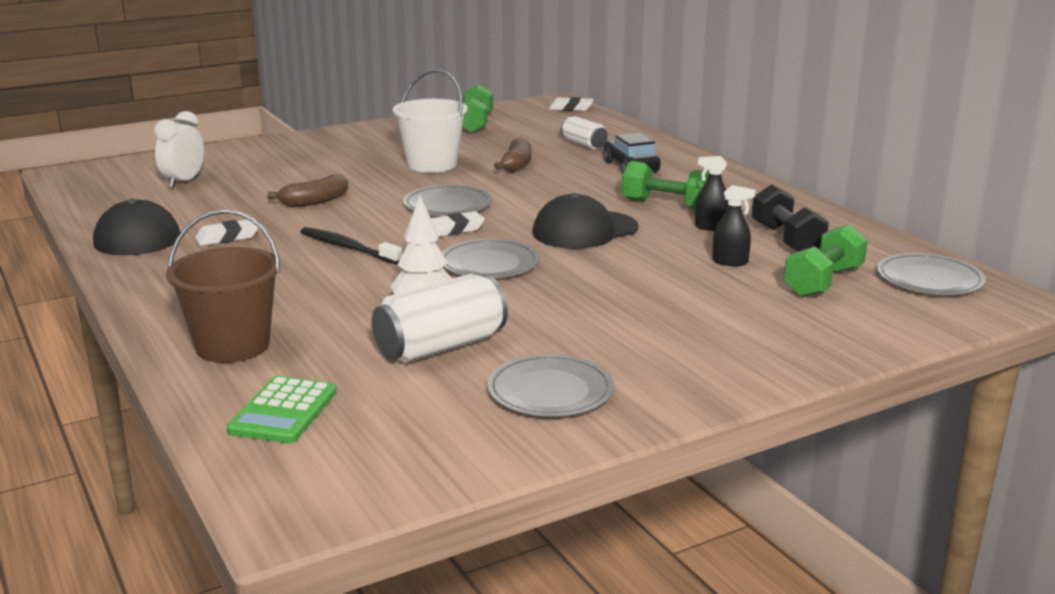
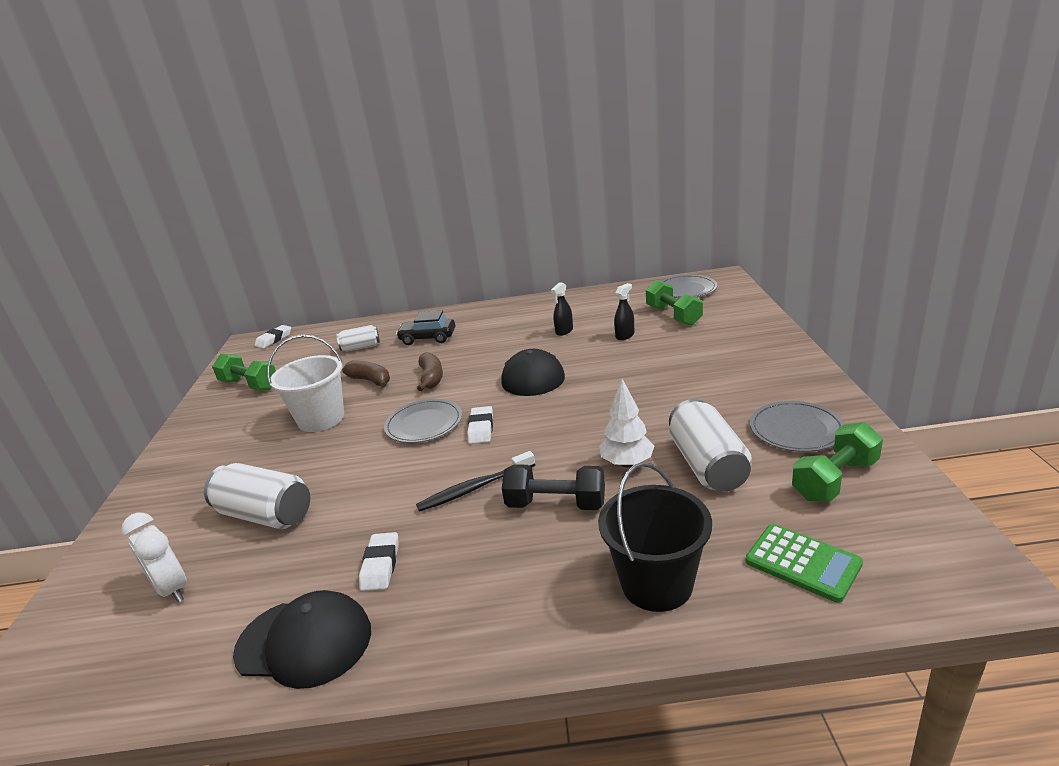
camera: 60 degrees left, 5 degrees up
brown bucket [166,209,280,363] -> black bucket [598,462,712,612]
brown banana [267,174,348,207] -> brown banana moved to [417,352,443,391]
grey plate [442,239,540,278] -> none
green dumbbell [621,161,709,210] -> green dumbbell moved to [792,422,883,501]
black dumbbell [752,184,829,251] -> black dumbbell moved to [502,464,605,510]
none -> white can [204,463,310,529]

